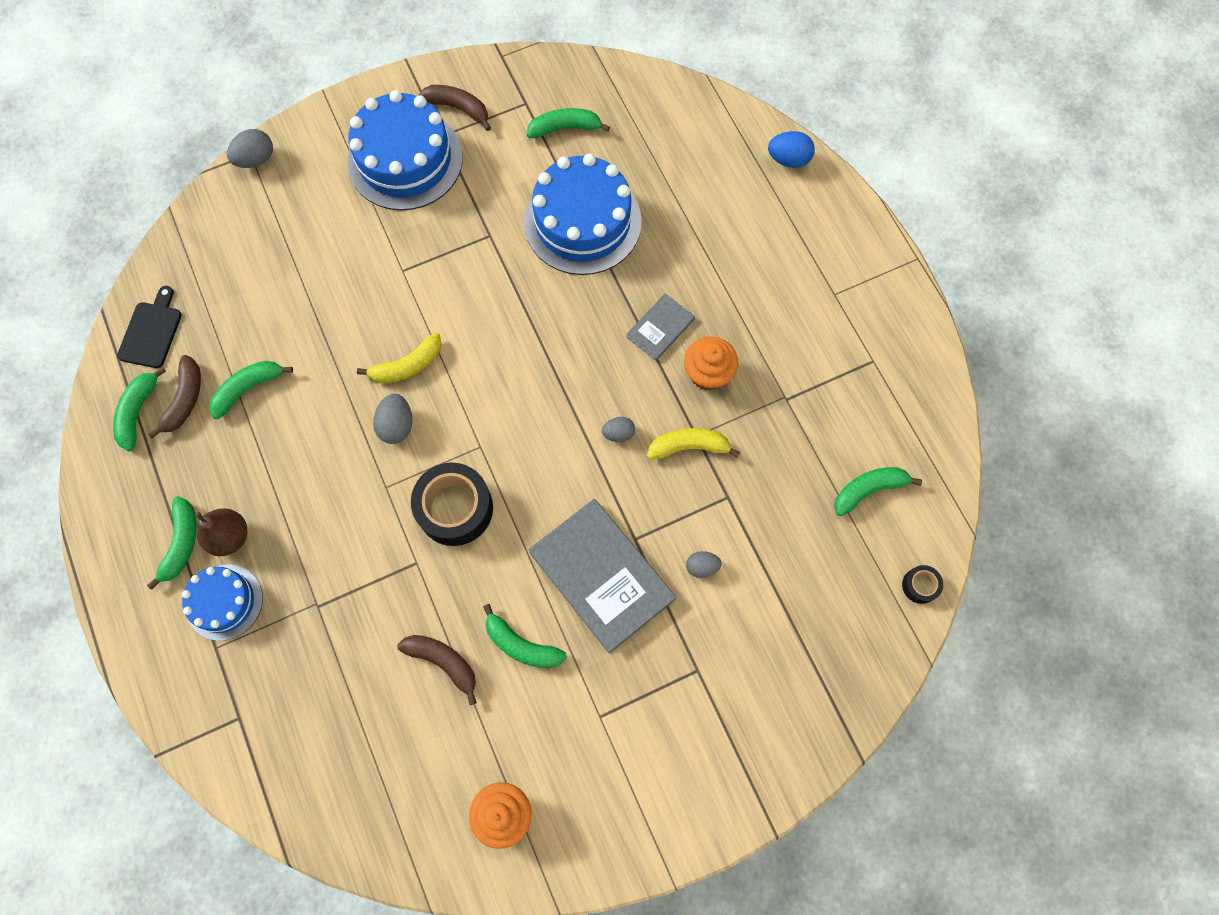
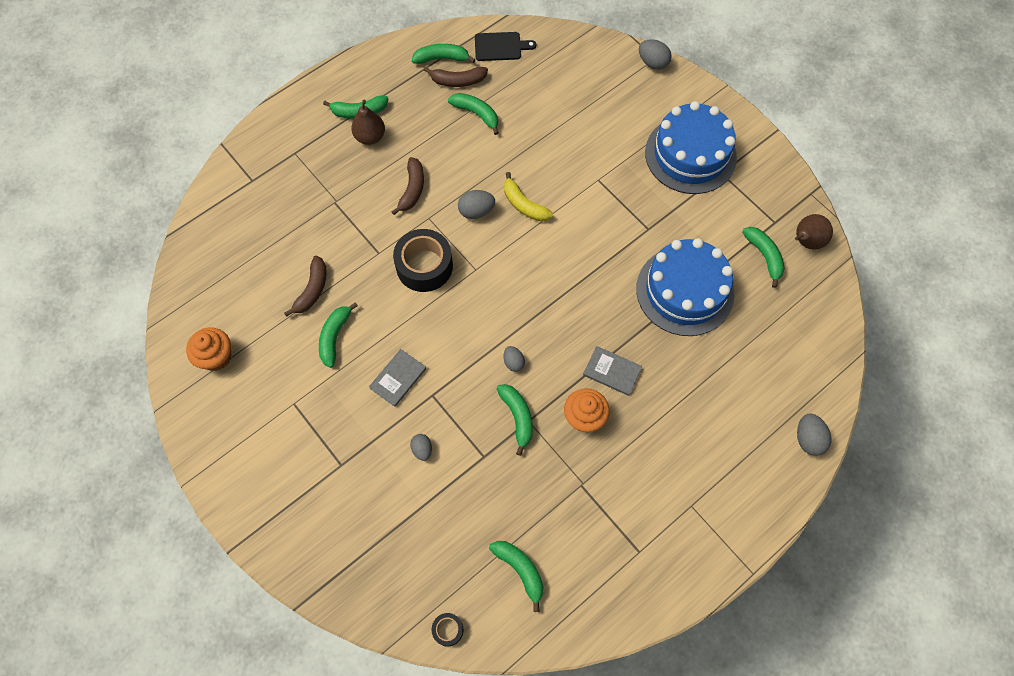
camera: 75 degrees right, 5 degrees down
blue cake [182,564,263,641] -> none
brown banana [419,85,491,131] -> brown banana moved to [392,157,424,215]
grey book [528,499,676,653] -> grey book [369,349,426,407], size x0.50
yellow banana [647,428,740,460] -> green banana [497,384,533,456]
blue egg [768,131,815,168] -> grey egg [797,413,831,456]
none -> brown pear [795,214,833,250]

